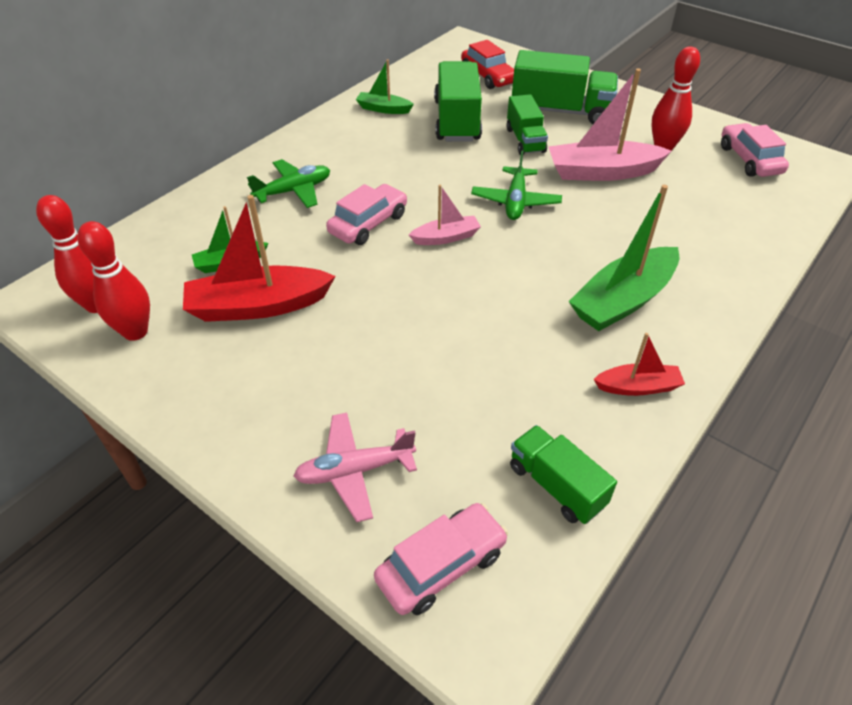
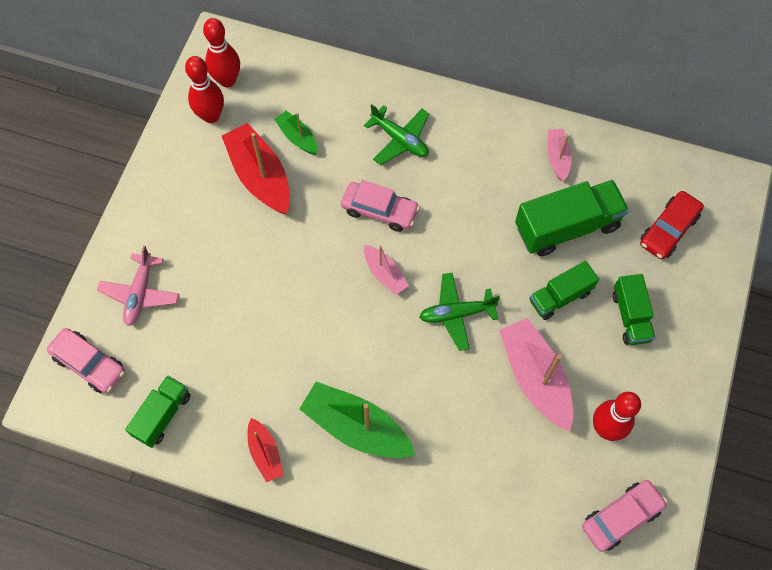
camera: 70 degrees right, 20 degrees up
pink plane [294,413,417,522] -> pink plane turned 135 degrees counterclockwise [97,246,179,326]
green boat [356,60,414,114] -> pink boat [547,129,572,181]
green truck [512,50,618,124] -> green truck [613,274,655,345], size x0.61

